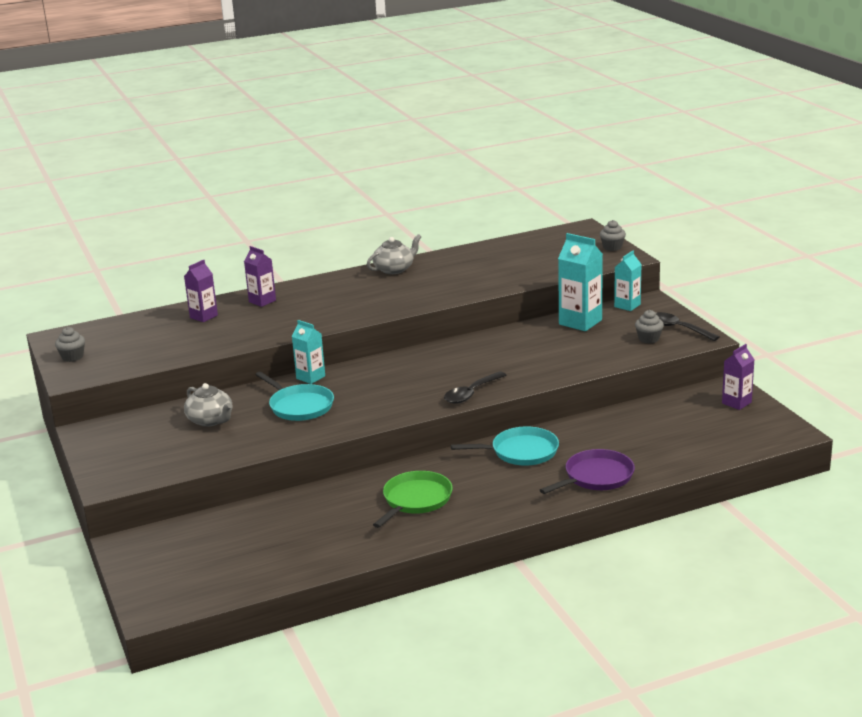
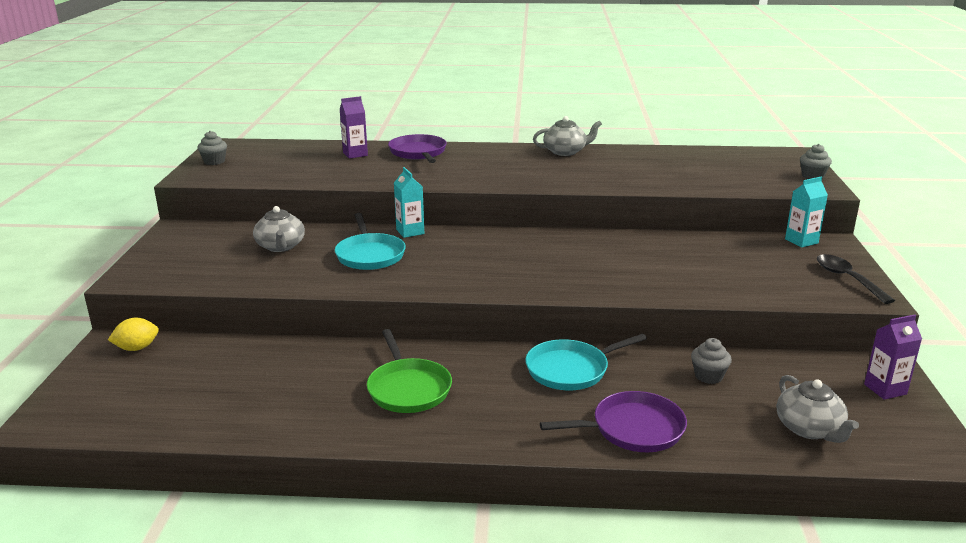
camera: 25 degrees right, 0 degrees up
purple carton [244,246,276,307] -> purple pan [388,134,447,163]
green pan [373,471,453,528] -> green pan turned 105 degrees clockwise [367,329,452,413]
black spoon [444,371,507,404] -> none
turquoise pan [451,426,559,466] -> turquoise pan turned 135 degrees clockwise [525,334,647,390]
turquoise carton [558,233,603,331] -> none
grey cupcake [635,310,664,344] -> grey cupcake moved to [691,338,732,384]
none -> yellow lemon [108,318,159,351]
none -> grey teapot [777,375,859,443]

